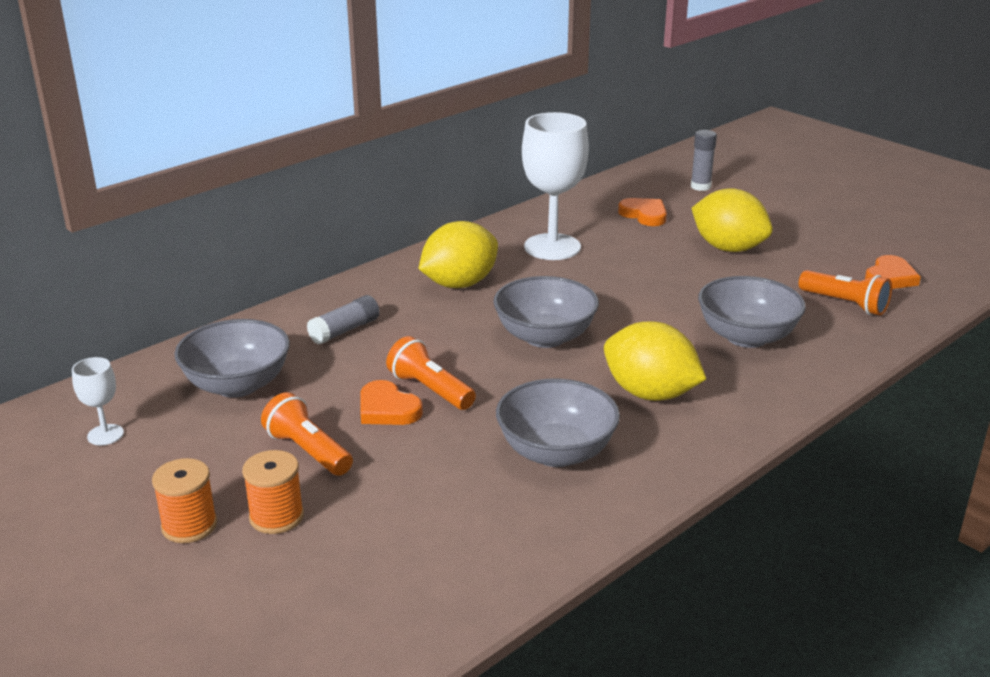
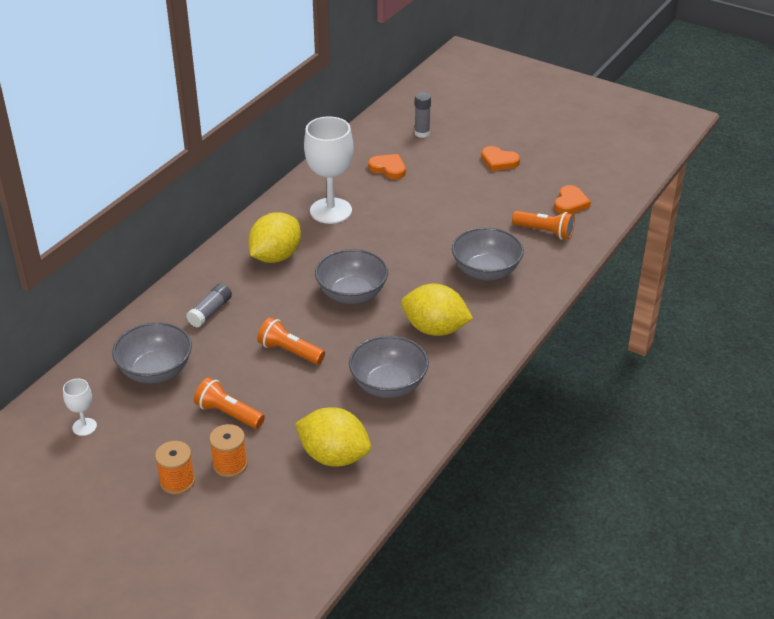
camera: 15 degrees left, 10 degrees up
orange heart [361,380,423,425] -> orange heart moved to [481,146,520,171]
yellow lemon [691,188,773,252] -> yellow lemon moved to [295,407,371,467]

